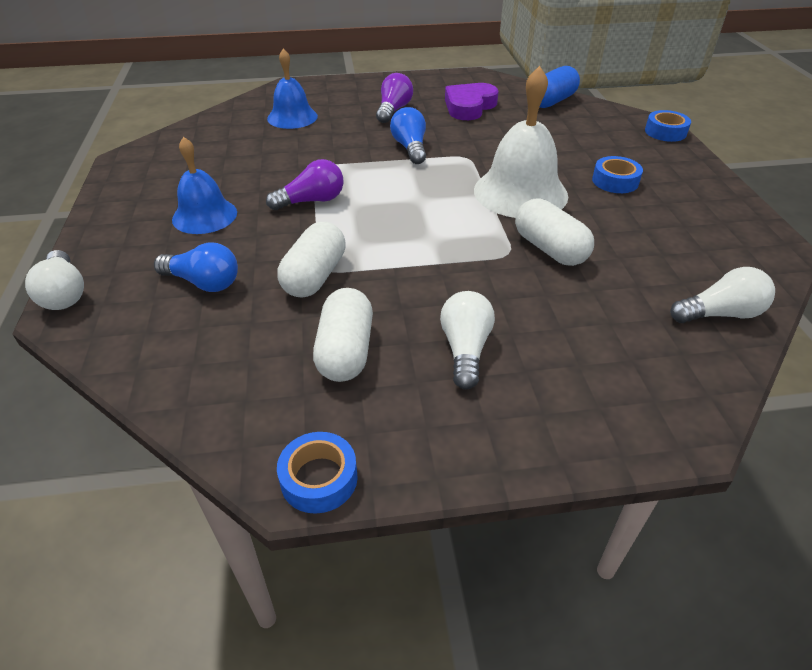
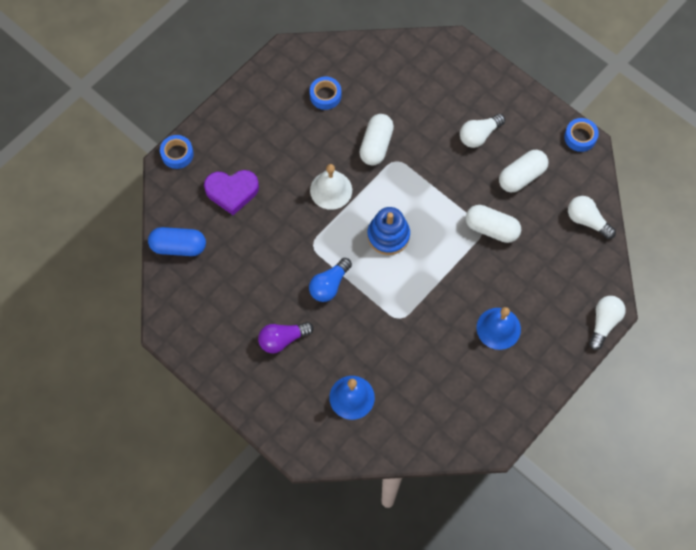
camera: 130 degrees left, 25 degrees up
blue light bulb [154,242,238,292] -> none
purple light bulb [266,159,343,210] -> none
white capsule [277,222,346,298] -> white capsule turned 45 degrees clockwise [466,205,521,243]
purple heart [445,83,499,120] -> purple heart moved to [204,170,259,215]
white bell [474,66,568,218] -> white bell [310,164,352,210], size x0.64
blue tape [592,156,643,193] -> blue tape moved to [310,76,341,110]
white light bulb [670,267,775,323] -> white light bulb moved to [568,196,616,239]
none -> blue stacking toy [367,207,410,255]

